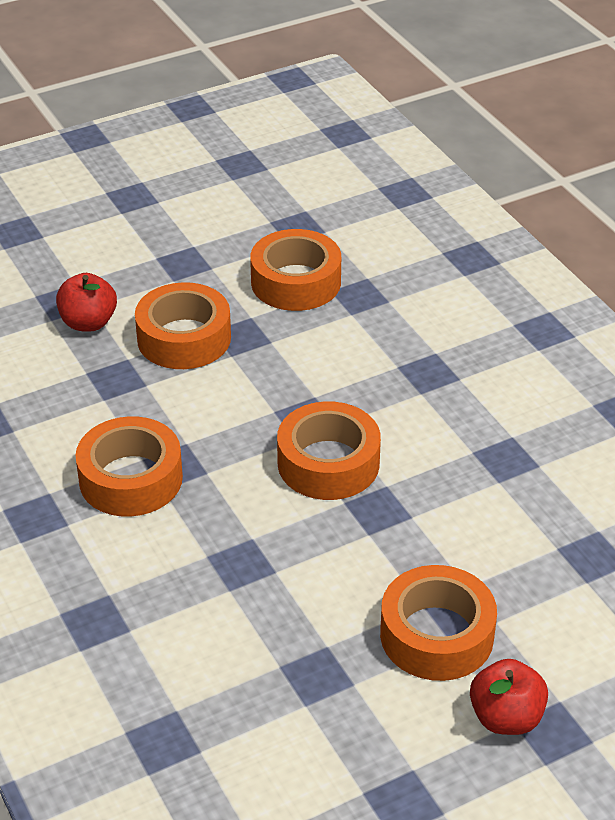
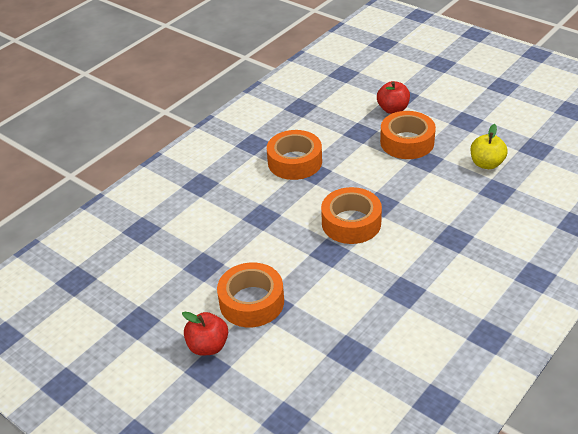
camera: 70 degrees right, 0 degrees up
orange tape [250,229,341,311] -> yellow apple [471,124,508,169]

